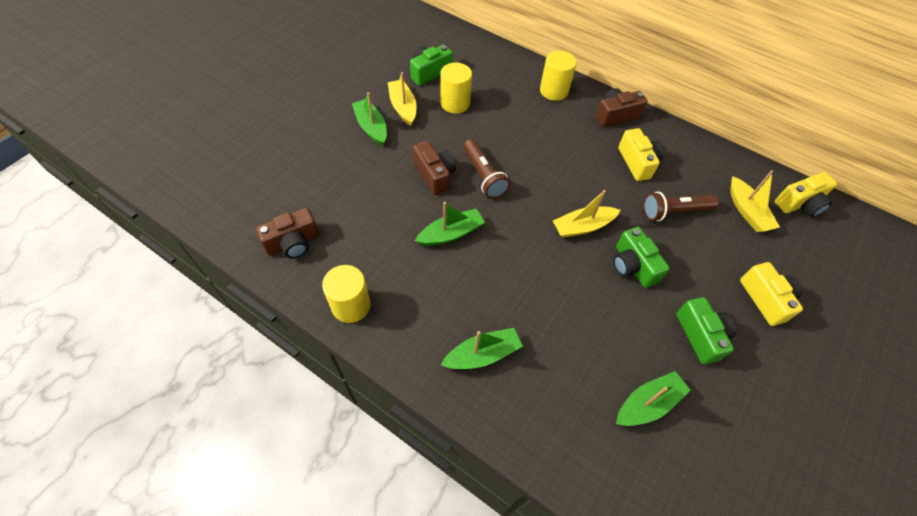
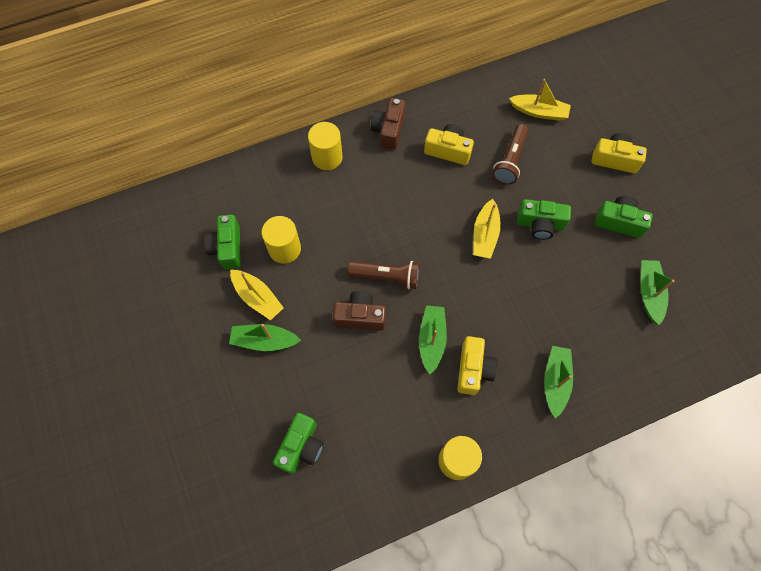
camera: 55 degrees left, 10 degrees up
brown camera [256,208,319,258] -> none
yellow boat [388,72,417,126] -> yellow boat turned 150 degrees counterclockwise [230,270,284,321]
yellow camera [775,172,837,217] -> yellow camera moved to [457,336,497,395]
none -> green camera [273,413,323,474]

